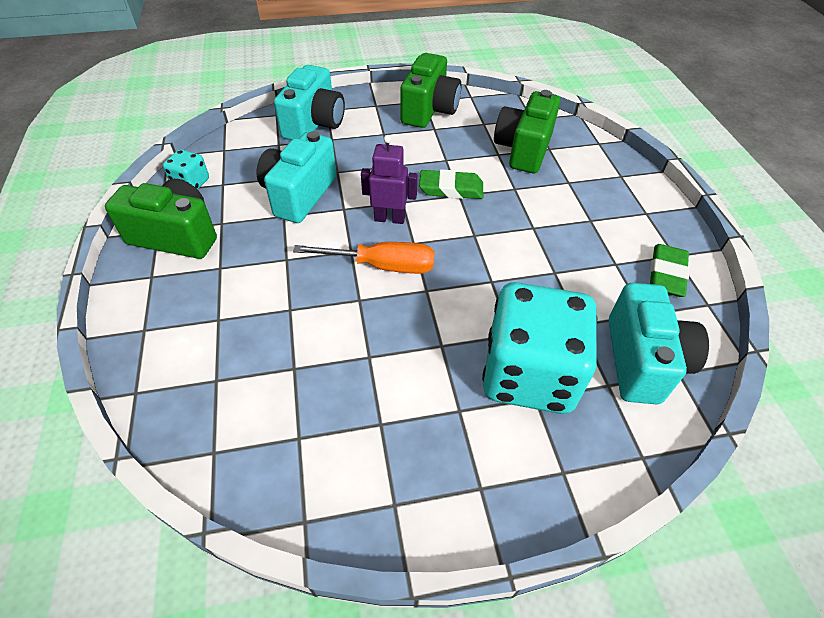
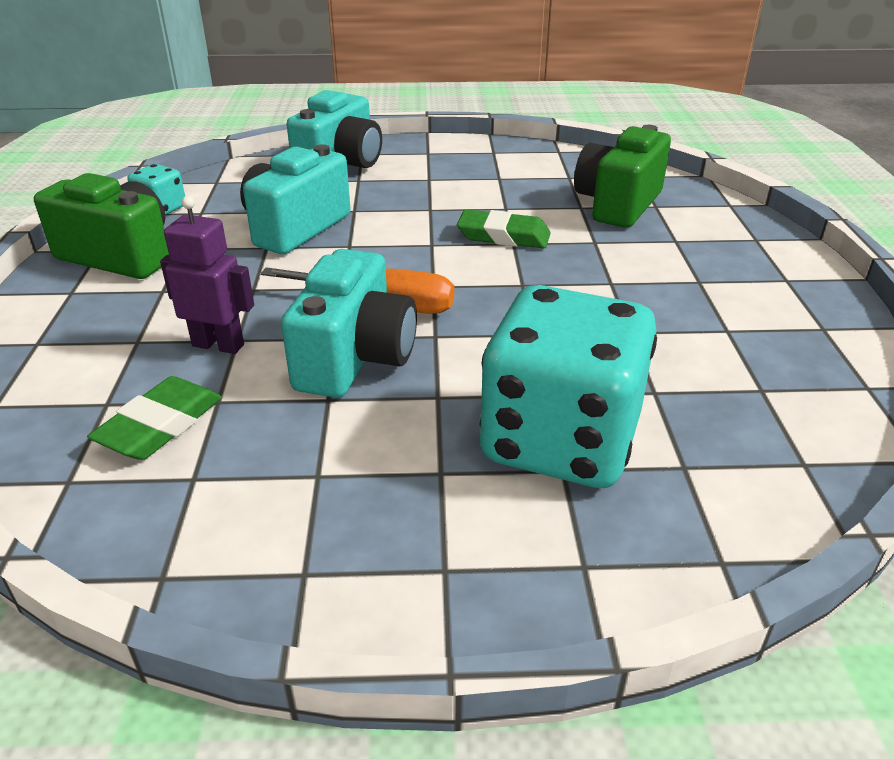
camera: 10 degrees right, 15 degrees down
purple robot [361,135,417,224] -> purple robot moved to [160,196,254,354]
green camera [400,53,461,128] -> none
turquoise camera [609,283,709,404] -> turquoise camera moved to [281,249,417,398]
green eraser [650,244,690,297] -> green eraser moved to [87,376,222,460]

